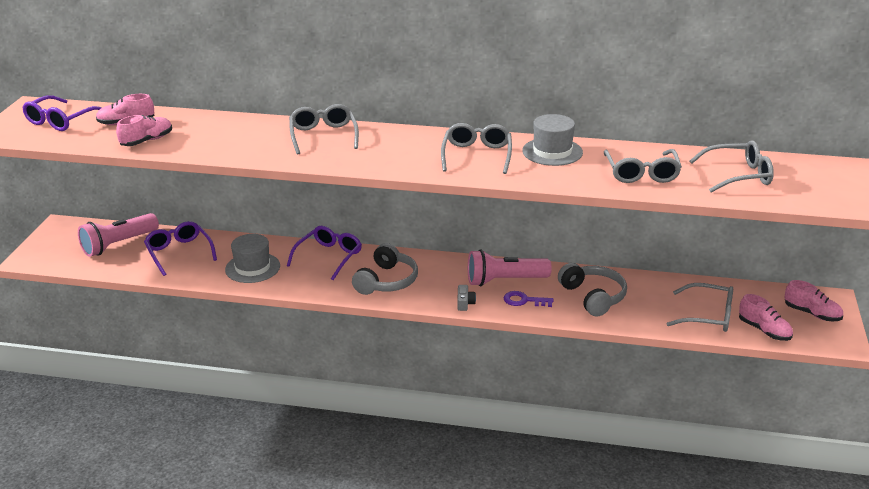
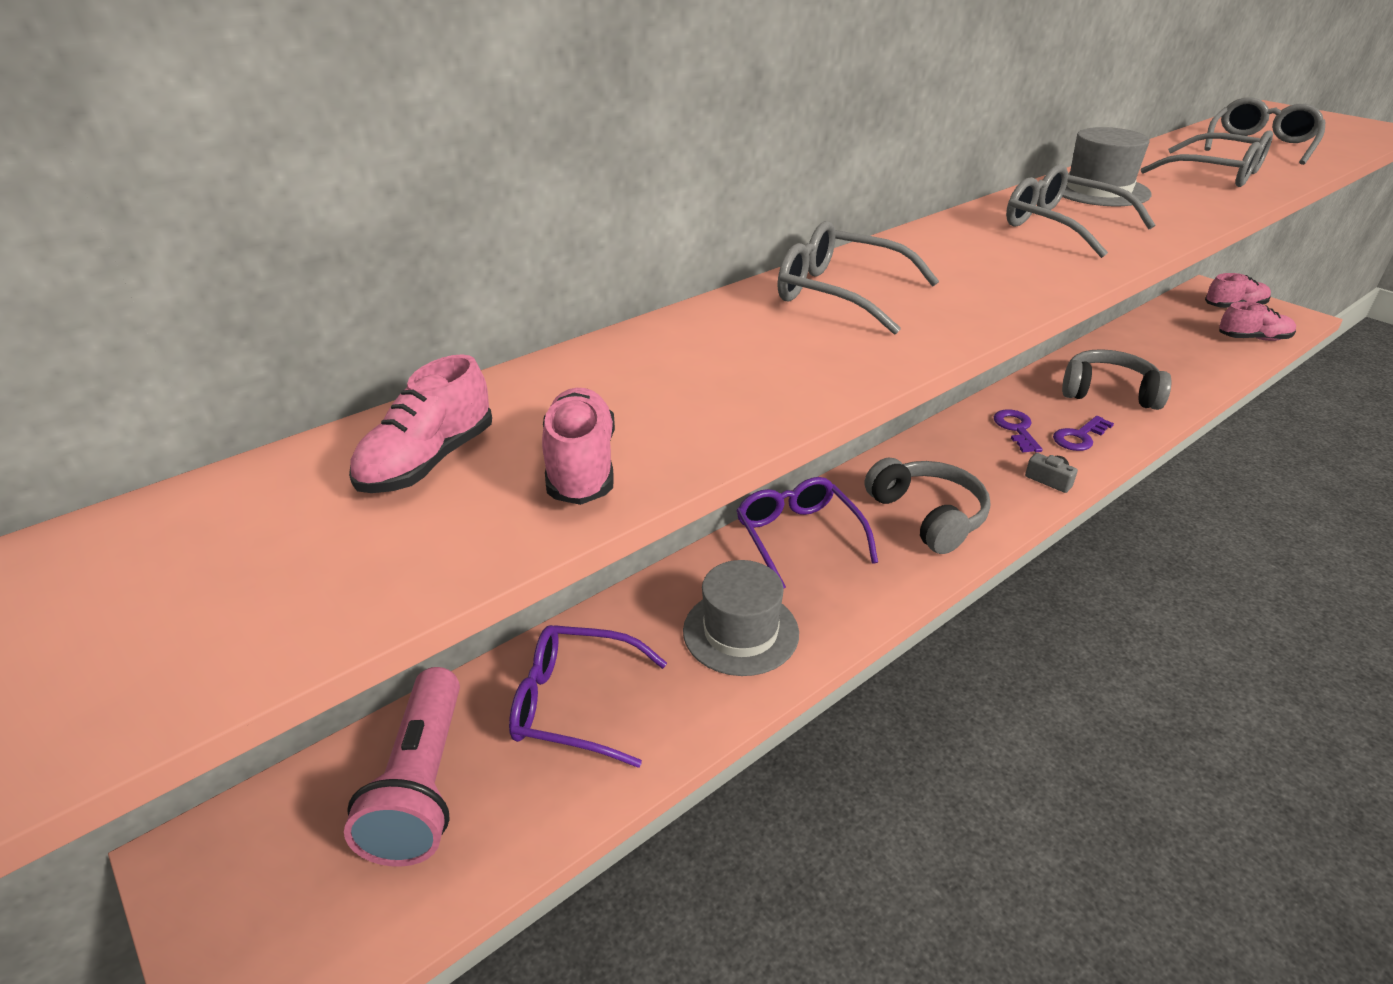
camera: 50 degrees left, 5 degrees up
purple glasses [22,95,102,131] -> none
pink flashlight [468,249,552,286] -> purple key [994,410,1043,453]
grey glasses [667,283,733,332] -> none

